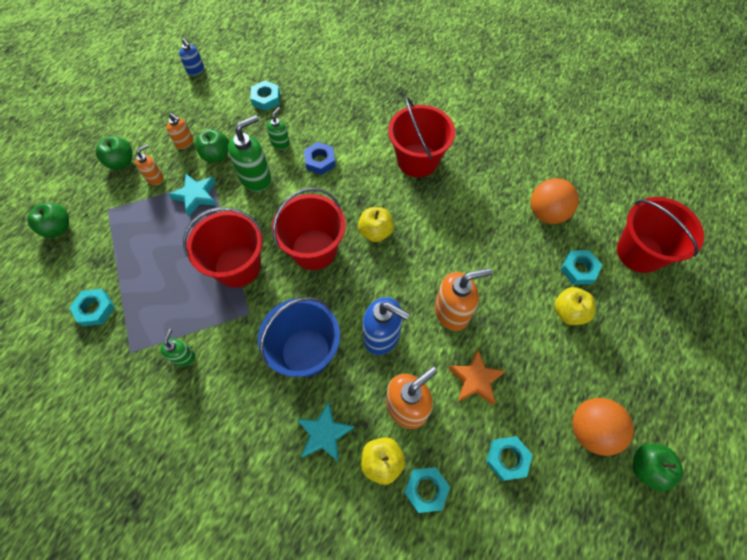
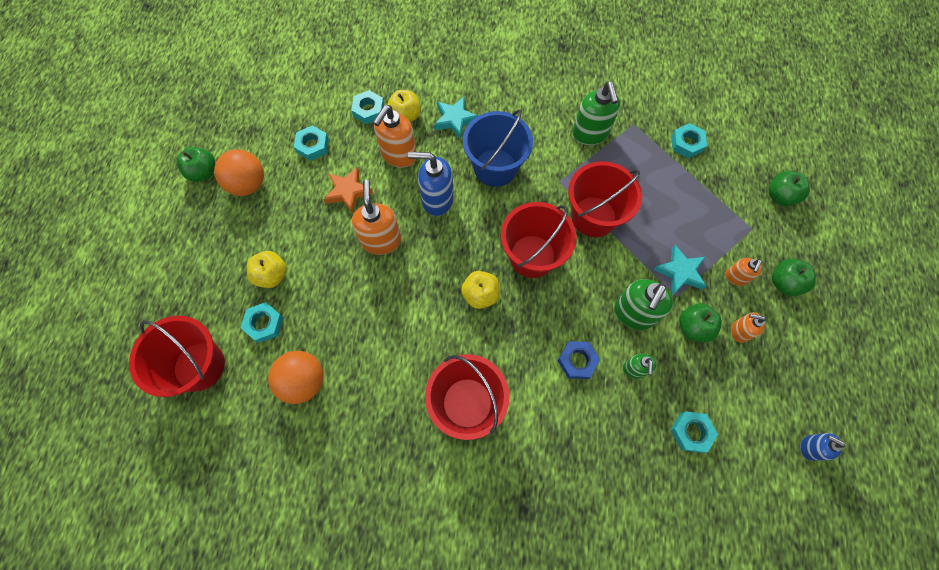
camera: 160 degrees right, 5 degrees up
green soap dispenser [160,329,195,367] -> green soap dispenser [573,82,620,145], size x1.79
orange soap dispenser [435,268,492,331] -> orange soap dispenser turned 120 degrees clockwise [352,180,401,255]

